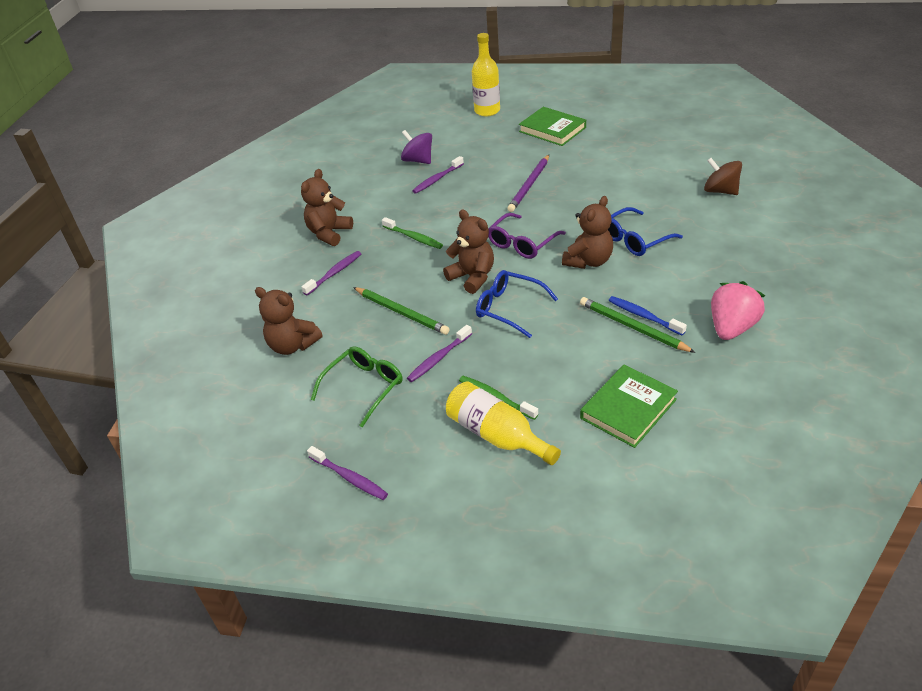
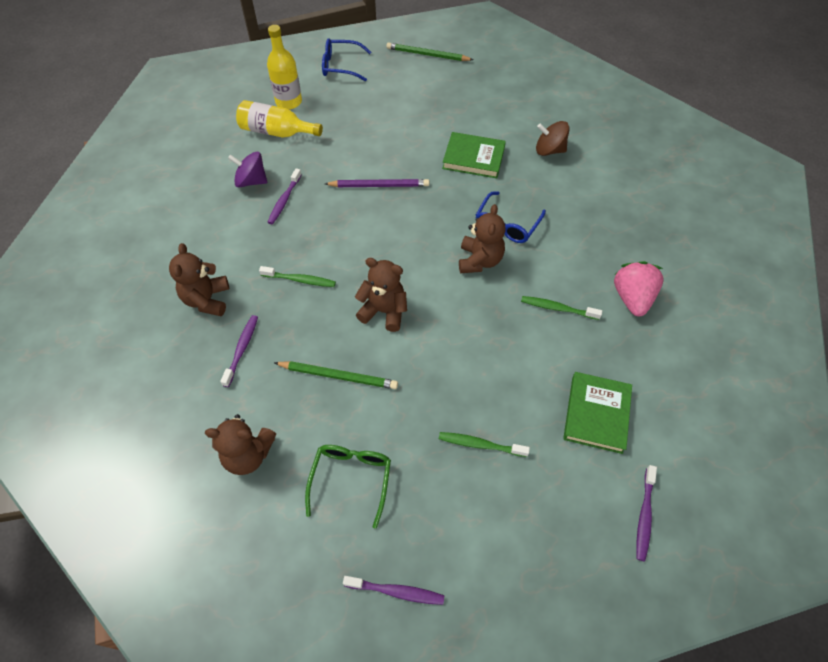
camera: 30 degrees left, 15 degrees up
purple toothbrush [407,325,472,382] -> purple toothbrush moved to [636,465,657,561]
yellow bottle [446,382,561,465] -> yellow bottle moved to [236,100,323,138]
blue glasses [476,270,558,338] -> blue glasses moved to [322,38,371,81]
purple glasses [488,213,566,259] -> none
purple pencil [507,155,549,212] -> purple pencil turned 90 degrees counterclockwise [325,179,429,187]
green book [519,107,586,146] -> green book moved to [442,132,506,178]
green pencil [580,297,696,353] -> green pencil moved to [386,42,473,61]
blue toothbrush [608,296,687,335] -> green toothbrush [521,296,602,320]

